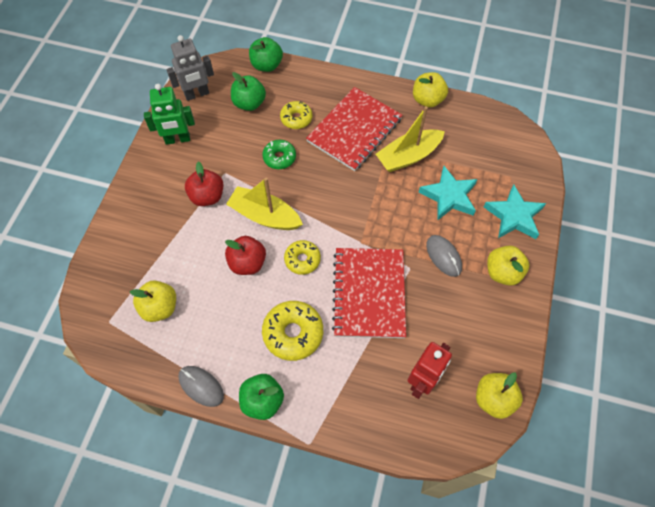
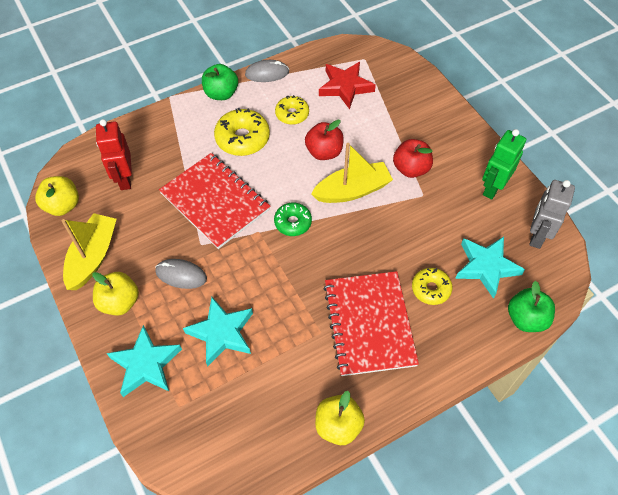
camera: 135 degrees right, 5 degrees down
yellow apple [130,281,176,322] -> red star [319,62,376,109]
green apple [231,72,266,111] -> turquoise star [455,236,525,299]
green donut [262,140,296,169] -> green donut moved to [274,202,312,236]
yellow donut [284,240,321,275] -> yellow donut moved to [275,95,309,125]
yellow boat [376,106,445,172] -> yellow boat moved to [62,213,117,290]

